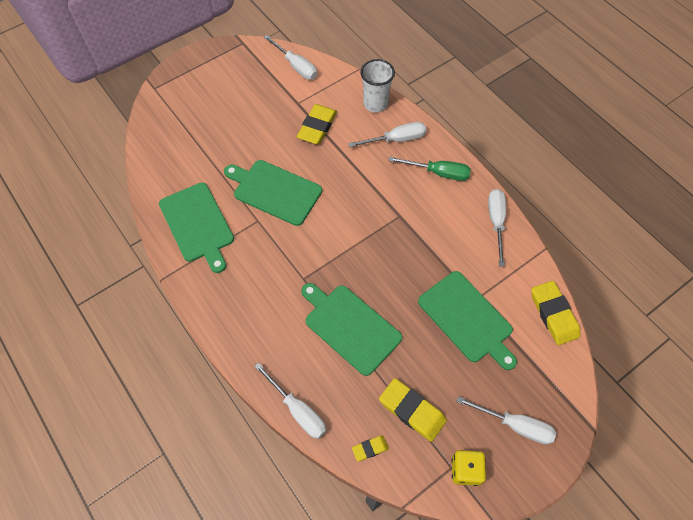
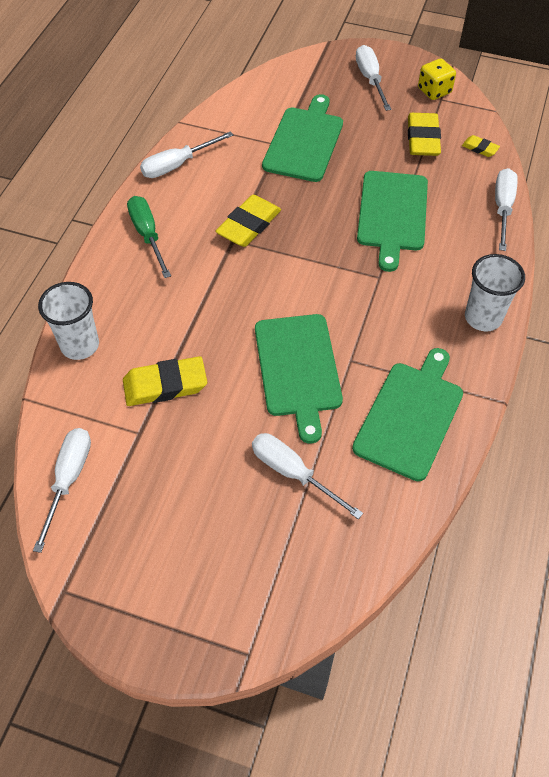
camera: 125 degrees left, 5 degrees down
white screwdriver [348,122,426,148] -> white screwdriver moved to [252,433,363,519]
yellow eraser [531,281,580,345] -> yellow eraser moved to [215,195,281,247]
none -> white cup [465,254,525,331]

